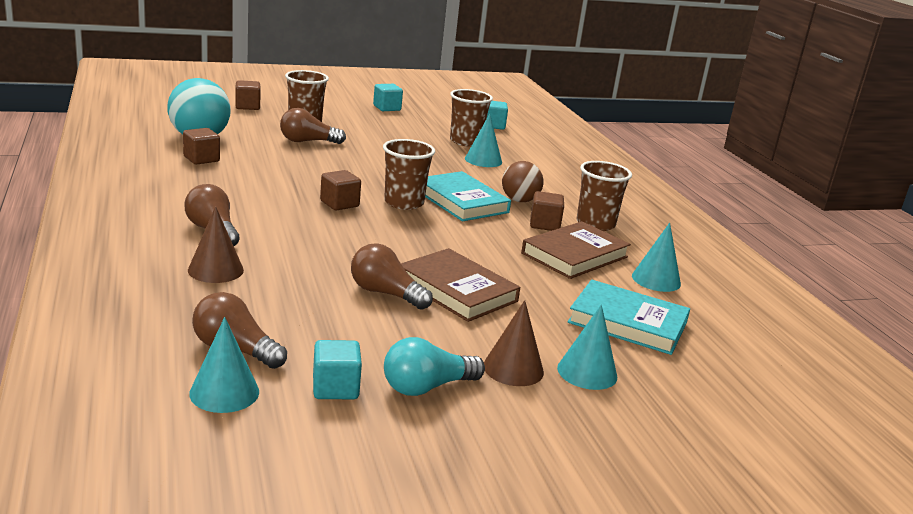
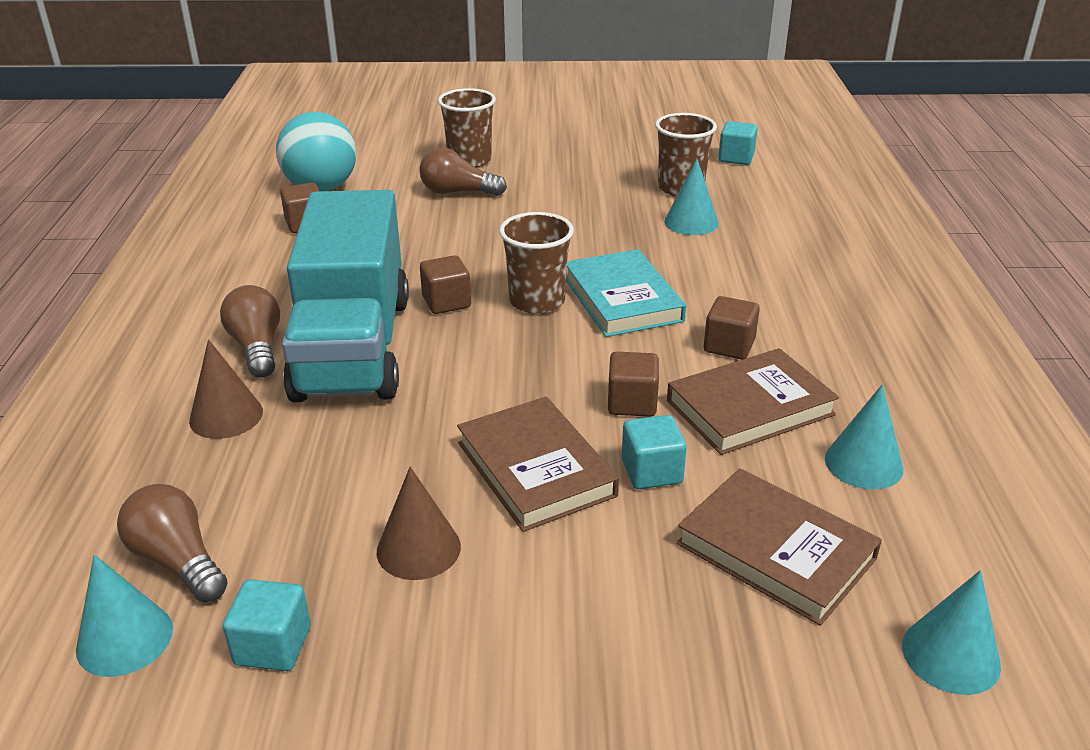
camera: 20 degrees right, 10 degrees up
brown cube [235,80,261,110] -> brown cube moved to [608,352,659,417]
brown light bulb [351,243,433,310] -> none
turquoise cube [373,84,403,111] -> turquoise cube moved to [622,415,687,489]
turquoise light bulb [384,337,485,396] -> none
brown cone [484,300,544,386] -> brown cone moved to [377,467,461,580]
brown ball [502,161,543,202] -> none
turquoise cone [557,305,617,390] -> turquoise cone moved to [902,570,1001,695]
turquoise book [567,280,690,355] -> brown book [676,468,882,626]
brown cup [577,161,632,231] -> none
none -> turquoise truck [282,190,409,402]

